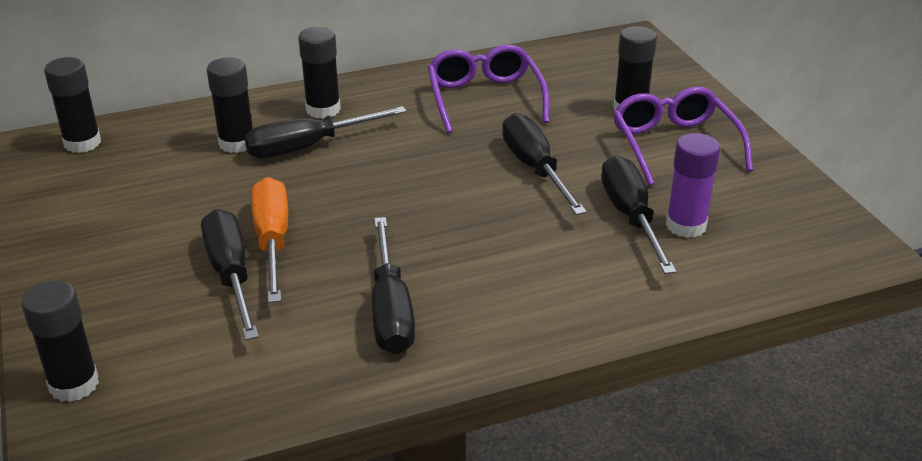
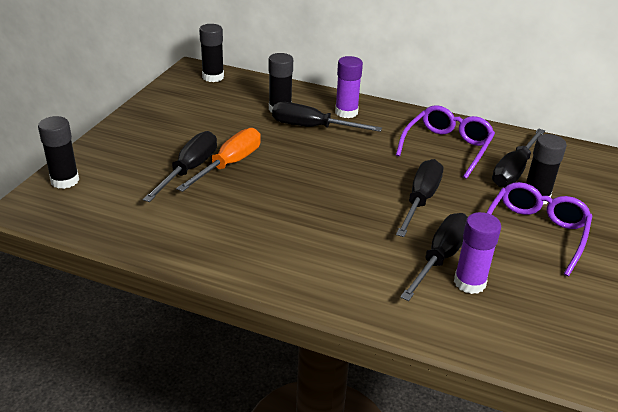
camera: 40 degrees right, 0 degrees up
black glue stick [298,27,341,119] -> purple glue stick [335,56,363,118]
black screwdriver [372,217,415,354] -> black screwdriver moved to [492,129,545,187]

